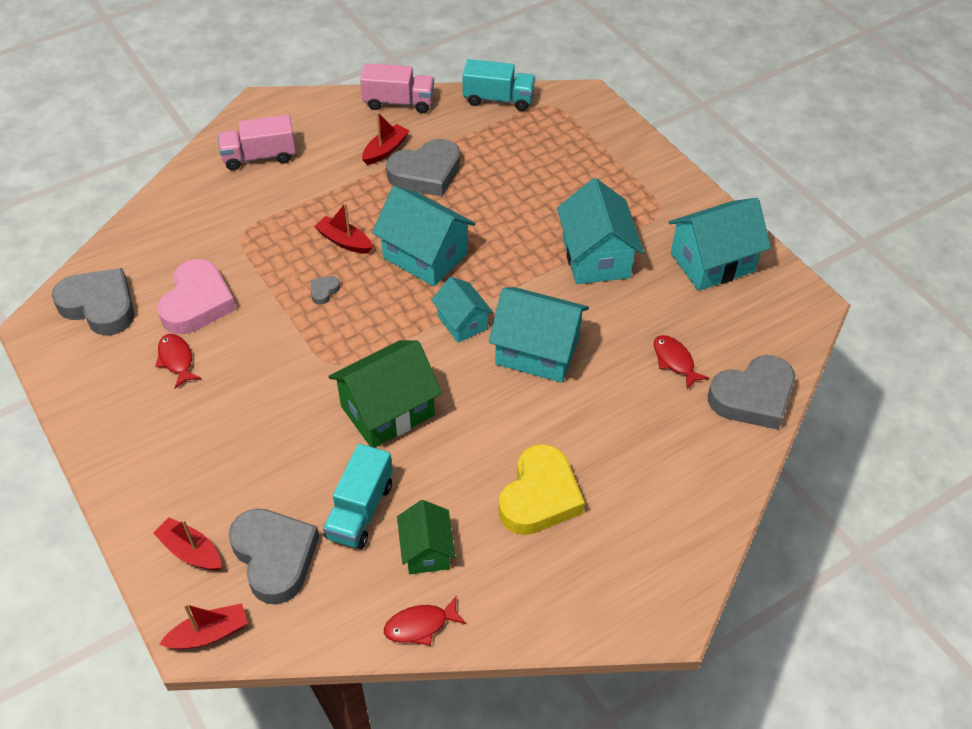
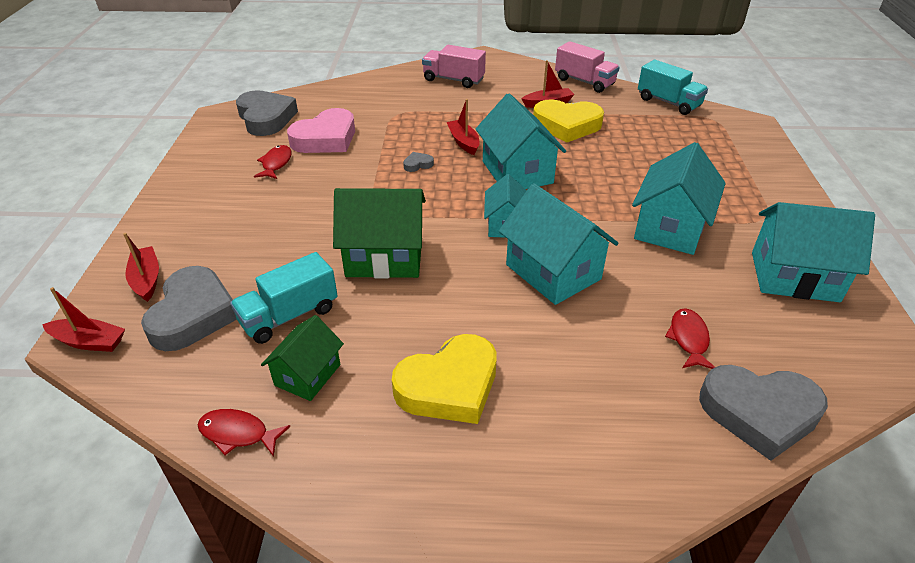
camera: 35 degrees right, 10 degrees down
grey heart [386,139,460,197] -> yellow heart [533,100,604,143]

